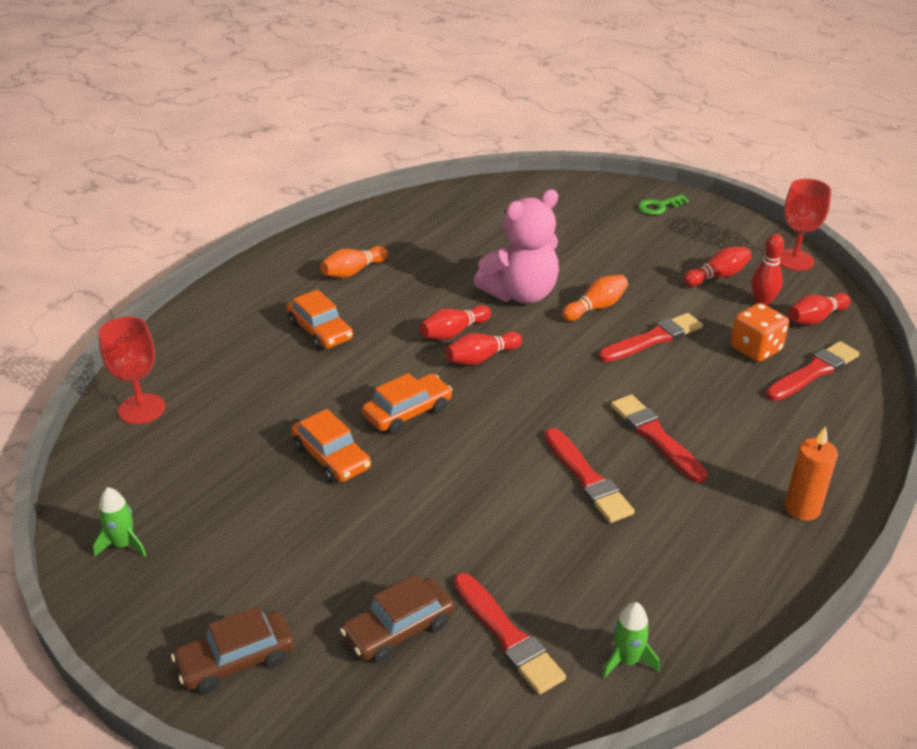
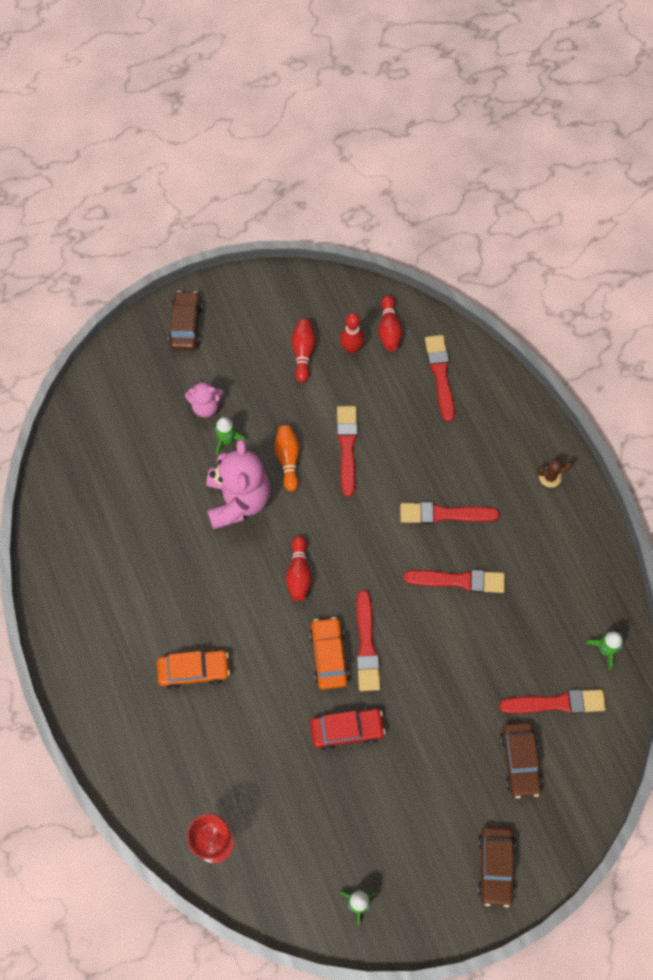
camera: 60 degrees left, 30 degrees up
orange car [291,409,371,482] -> red car [310,708,386,750]
orange bowling pin [321,246,388,278] -> none
red bowling pin [420,305,491,340] -> none
green key [638,194,689,215] -> brown car [168,291,203,350]
orange dice [730,303,789,362] -> none
red goblet [779,179,831,271] -> none
orange candle [785,426,838,521] -> brown cactus [537,459,572,487]
none -> pink teddy bear [185,380,224,418]
none -> green rocket [215,417,246,456]
none -> red brush [356,590,380,691]

